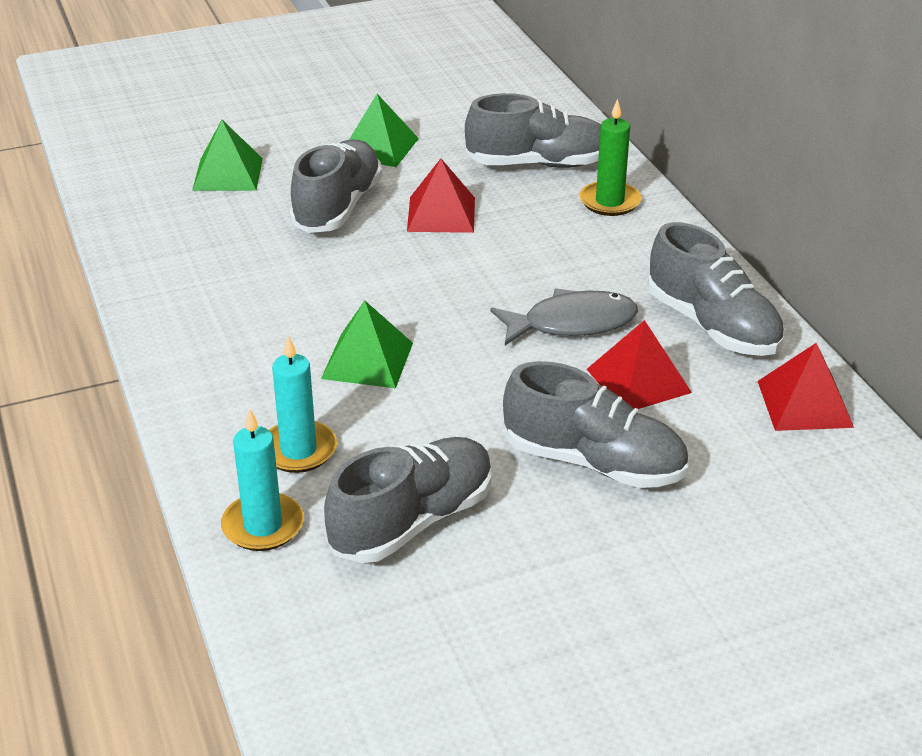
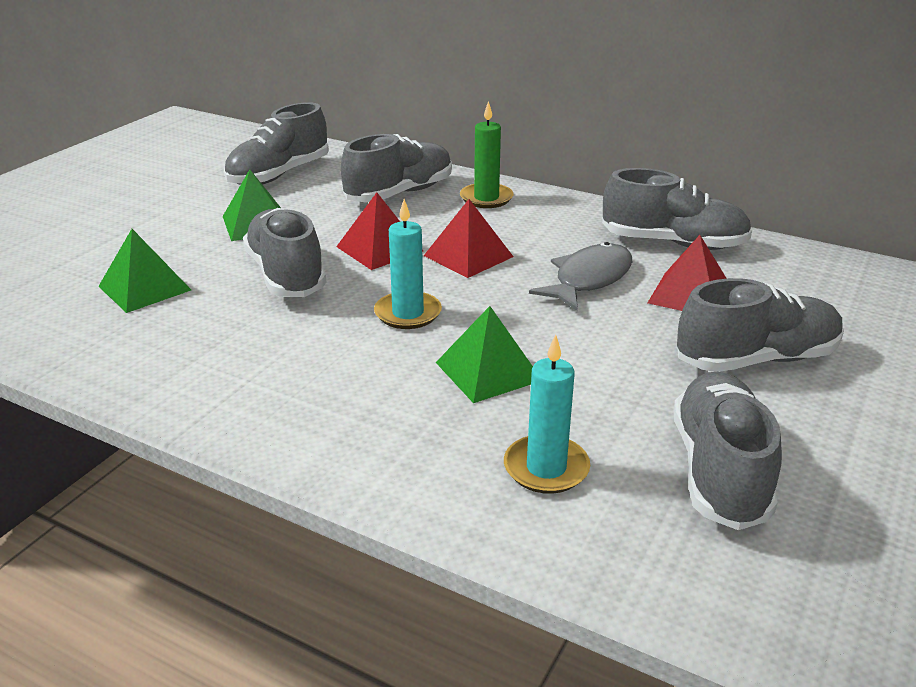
camera: 40 degrees left, 5 degrees down
turquoise candle [221,408,304,551] -> turquoise candle moved to [374,199,442,329]
red pyramid [758,343,854,431] -> red pyramid moved to [424,199,514,278]
none -> grey shoe [224,102,329,185]

